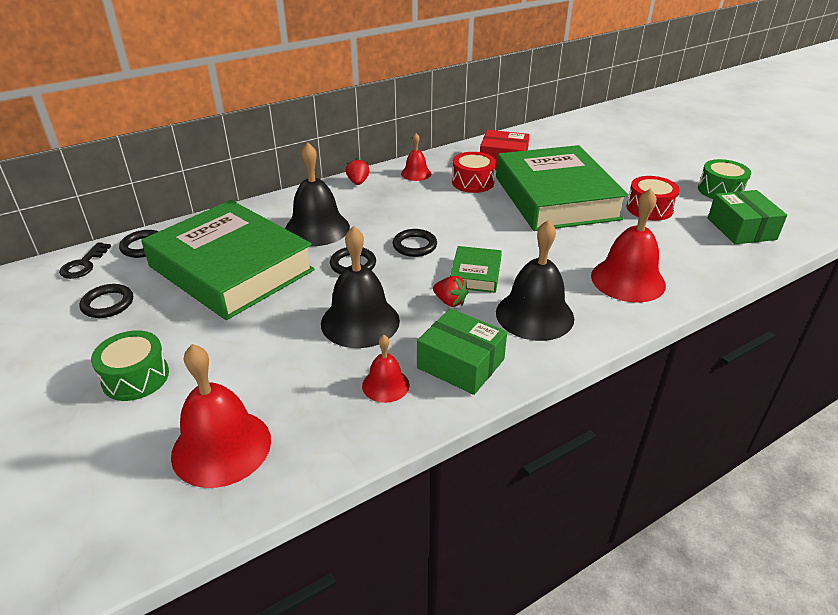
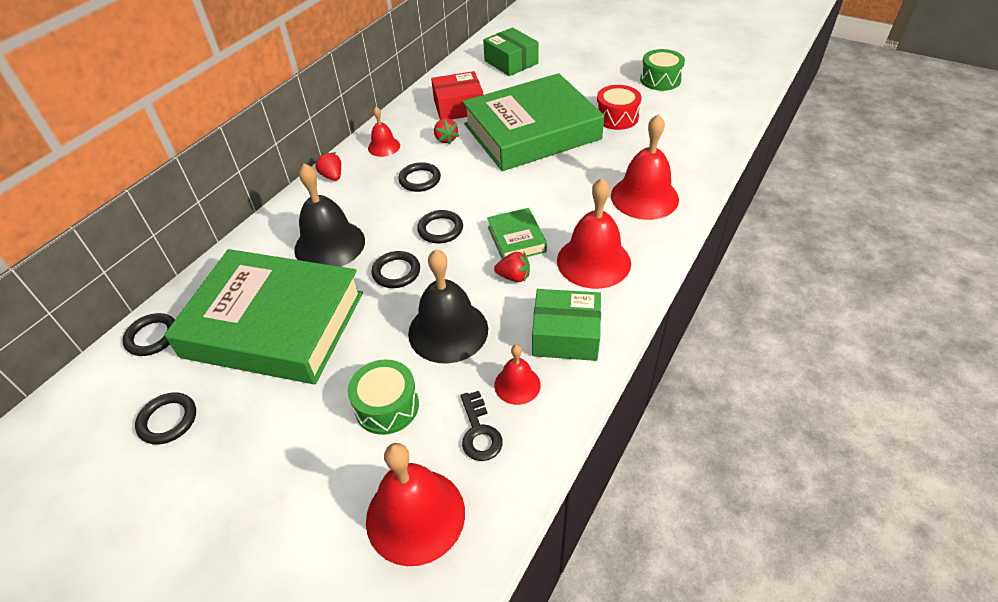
camera: 25 degrees left, 10 degrees up
black key [59,242,111,279] -> black key moved to [460,391,503,461]
green drum [91,330,169,401] -> green drum moved to [348,359,419,435]
red drum [452,152,496,193] -> red strawberry [434,118,459,145]
green book [496,145,629,231] -> green book turned 75 degrees counterclockwise [462,73,604,171]
black bell [496,220,574,341] -> red bell [557,178,631,289]
green box [708,190,787,244] -> green box moved to [483,27,539,76]
none -> black ring [398,162,441,192]

